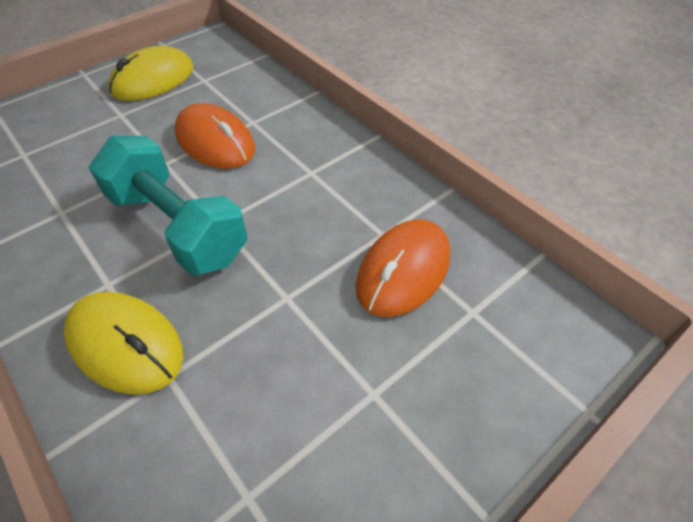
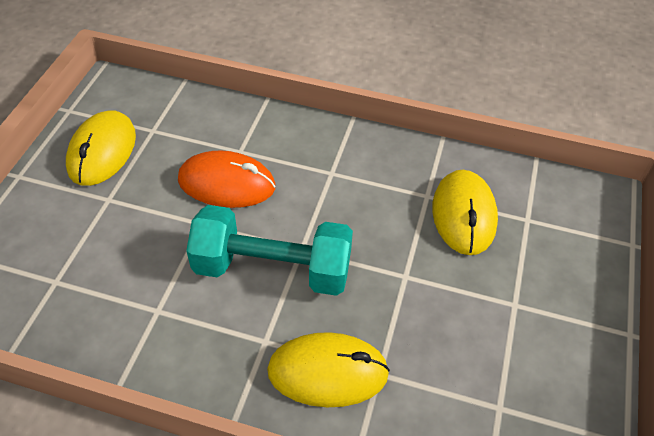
camera: 35 degrees left, 0 degrees up
orange mouse [356,220,450,317] -> yellow mouse [432,170,498,255]

